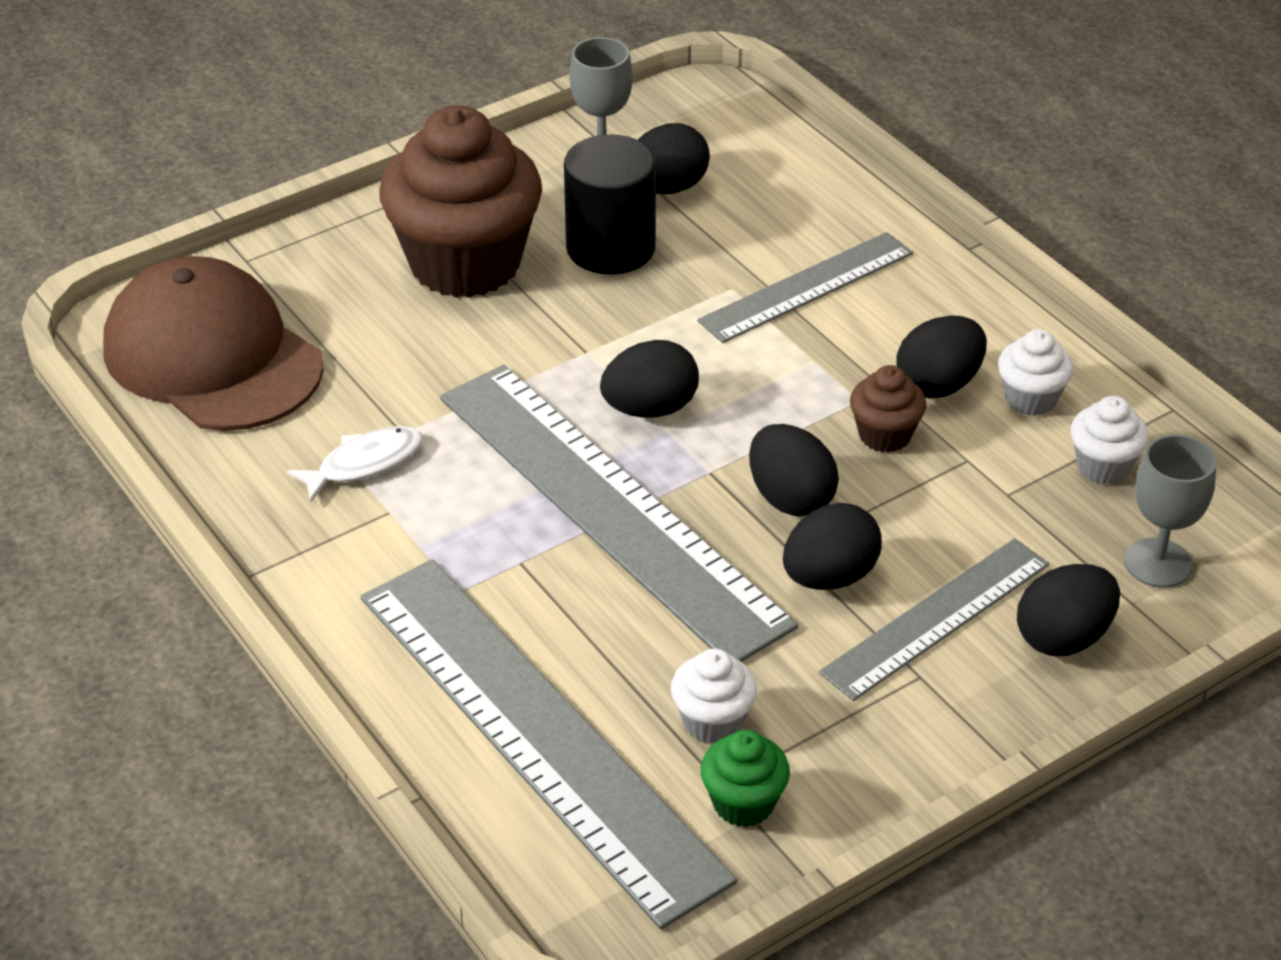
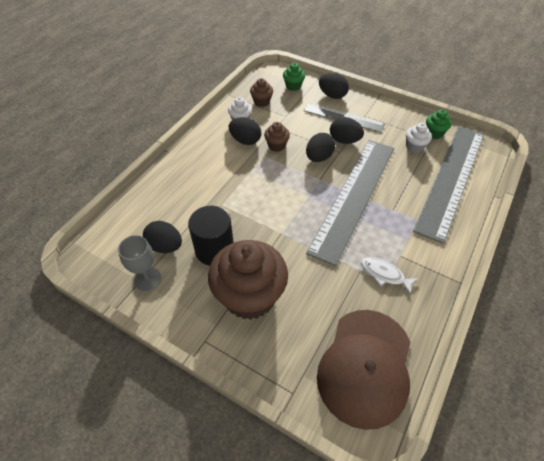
camera: 115 degrees left, 10 degrees up
black egg [600,340,699,418] -> none
grey ruler [697,232,913,343] -> none
white cupcake [1071,396,1149,484] -> brown cupcake [250,78,273,107]
grey goblet [1124,434,1216,588] -> green cupcake [283,63,305,91]

